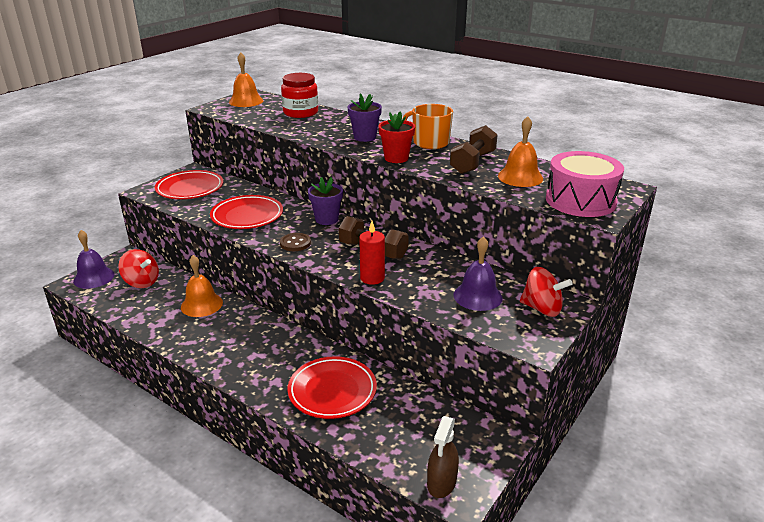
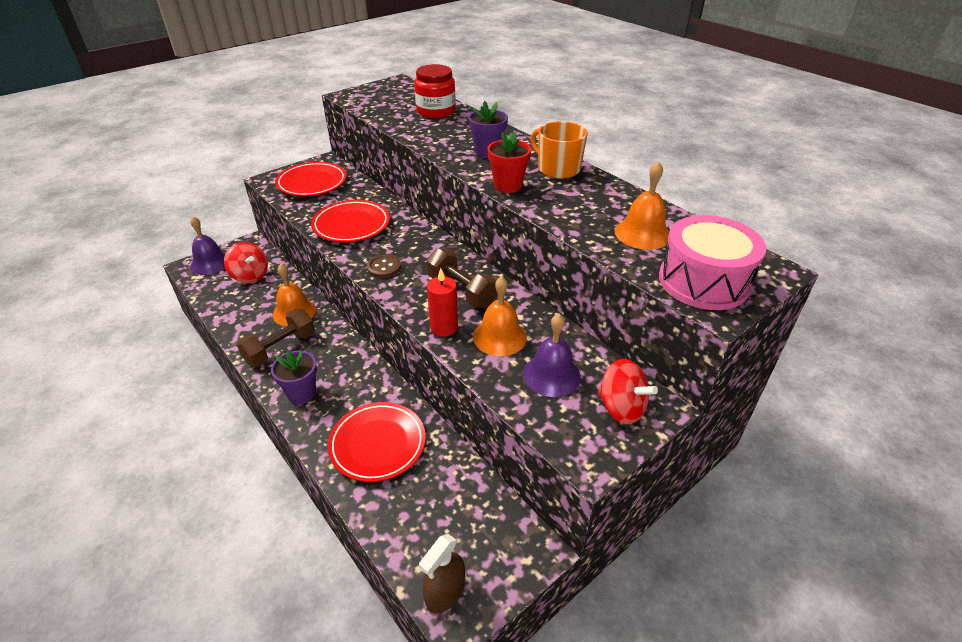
camera: 15 degrees right, 10 degrees up
orange bell [229,52,263,107] -> orange bell moved to [473,276,527,356]
purple flower pot [308,177,343,225] -> purple flower pot moved to [271,351,317,404]
brown dumbbell [450,125,498,174] -> brown dumbbell moved to [237,309,315,367]

